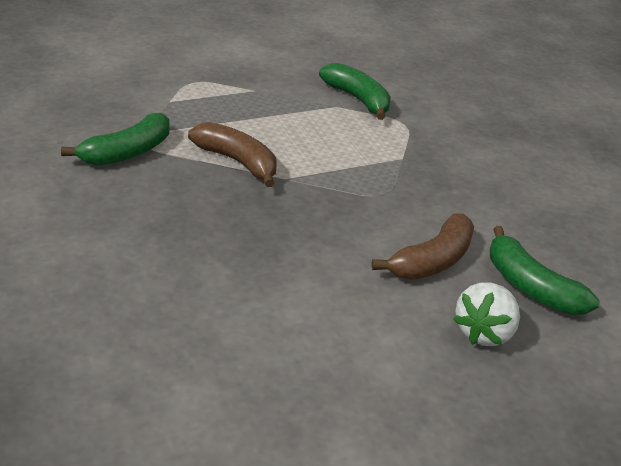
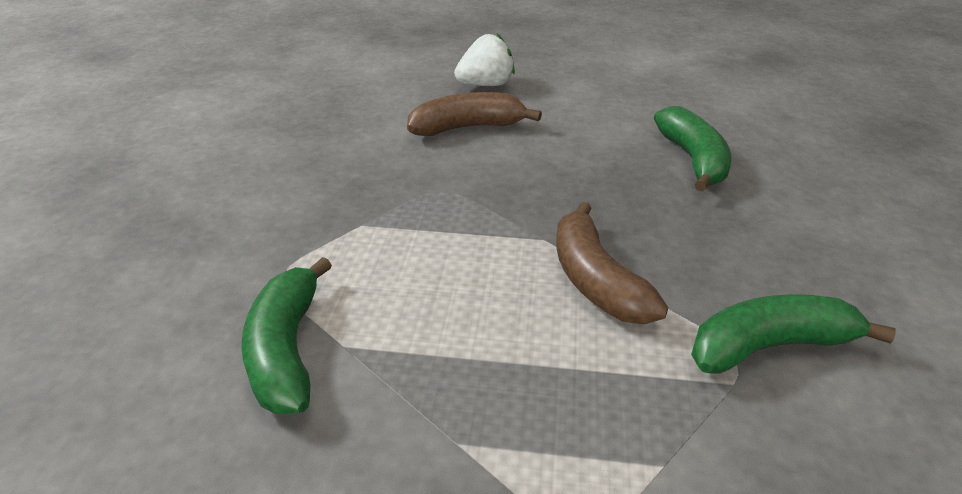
camera: 145 degrees left, 0 degrees up
green banana [490,226,600,315] -> green banana moved to [654,106,731,192]

